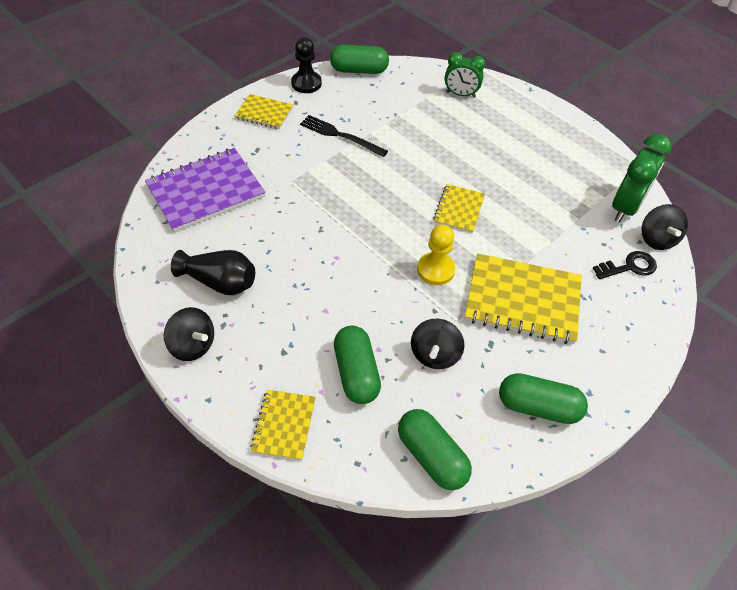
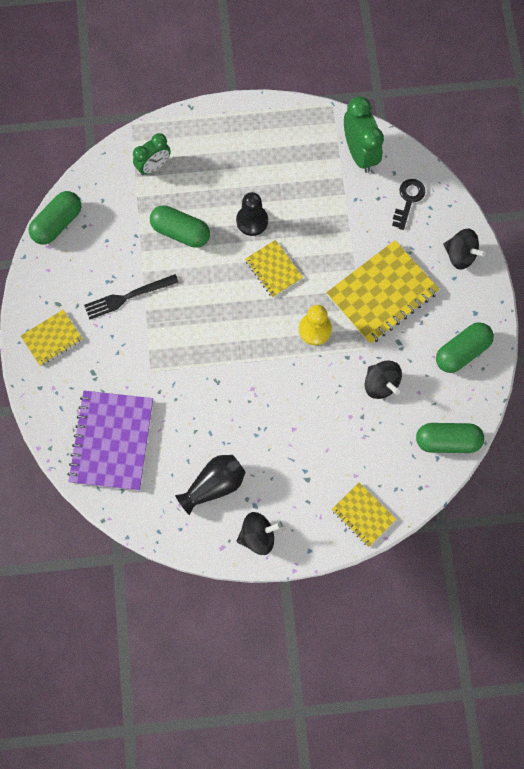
camera: 50 degrees left, 20 degrees up
black pawn [291,37,322,93] -> black pawn moved to [236,192,268,236]
green capsule [334,325,381,404] -> green capsule moved to [150,205,210,248]
black spinning top [641,204,688,250] -> black spinning top moved to [443,228,486,270]

